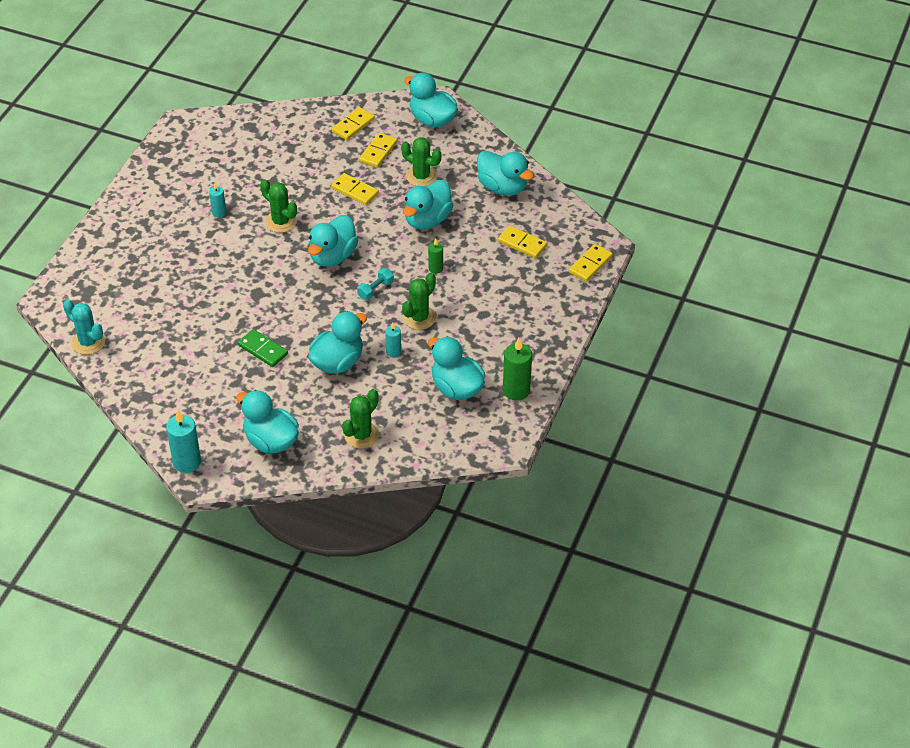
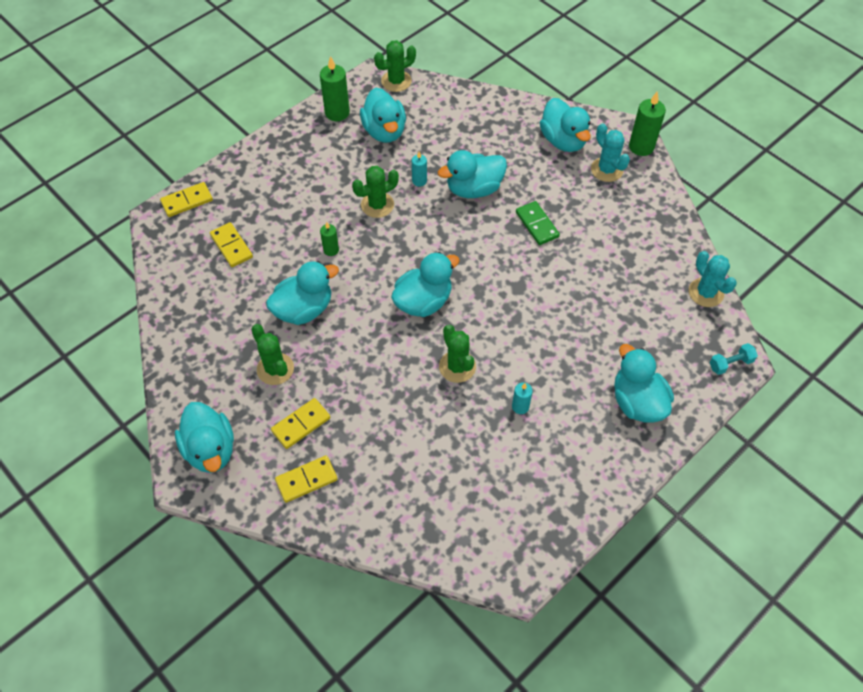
camera: 155 degrees left, 10 degrees up
turquoise candle [166,410,201,473] -> green candle [629,92,666,156]
yellow domino [331,173,379,205] -> none
green cactus [342,389,379,449] -> green cactus moved to [374,40,416,92]
turquoise dumbbell [357,268,394,300] -> turquoise dumbbell moved to [710,343,758,375]
turquoise duck [477,151,534,196] -> turquoise duck moved to [614,344,674,422]
none -> turquoise cactus [591,123,630,182]

